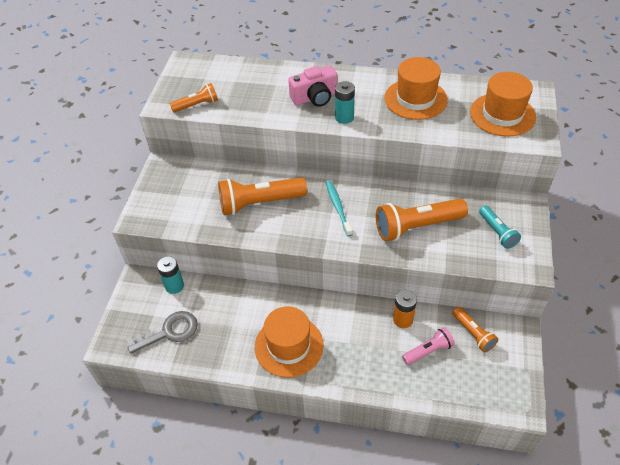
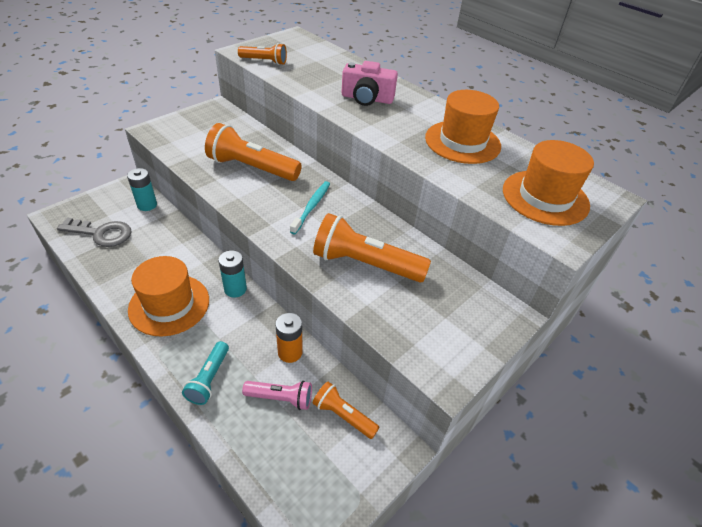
camera: 30 degrees right, 5 degrees down
turquoise battery [335,81,355,124] -> turquoise battery moved to [218,250,247,298]
orange flashlight [452,307,498,353] -> orange flashlight turned 120 degrees clockwise [313,382,380,439]
turquoise flashlight [479,206,521,249] -> turquoise flashlight moved to [182,341,229,405]

